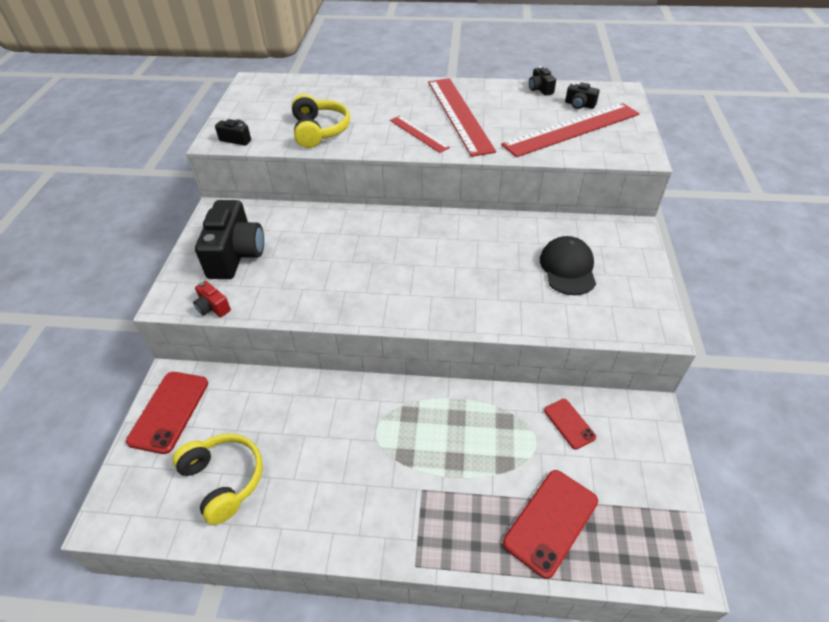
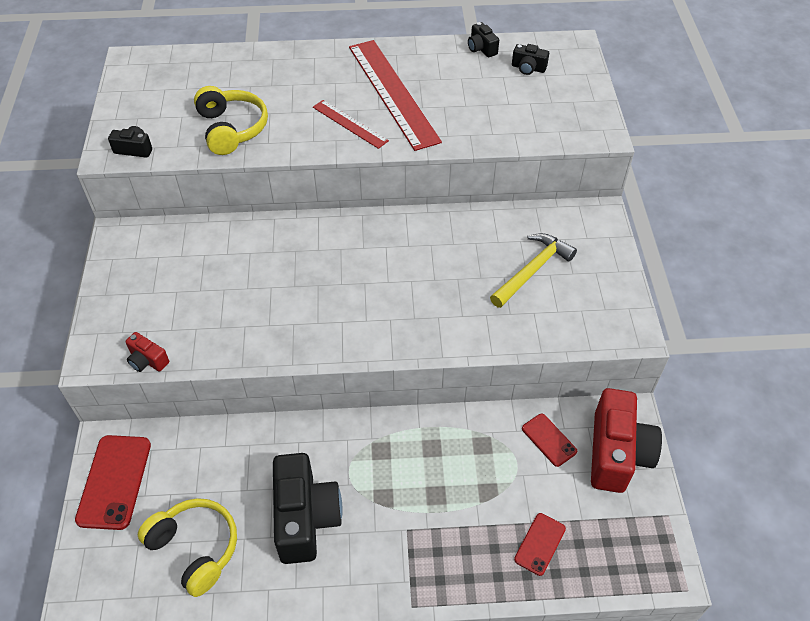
camera: 10 degrees left, 5 degrees up
black camera [195,200,264,279] -> black camera moved to [273,453,343,564]
red ruler [501,103,639,157] -> none
red phone [503,470,598,579] -> red phone [514,513,566,576], size x0.58
black cap [540,236,596,295] -> yellow hammer [490,233,577,308]
none -> red camera [591,388,662,493]

